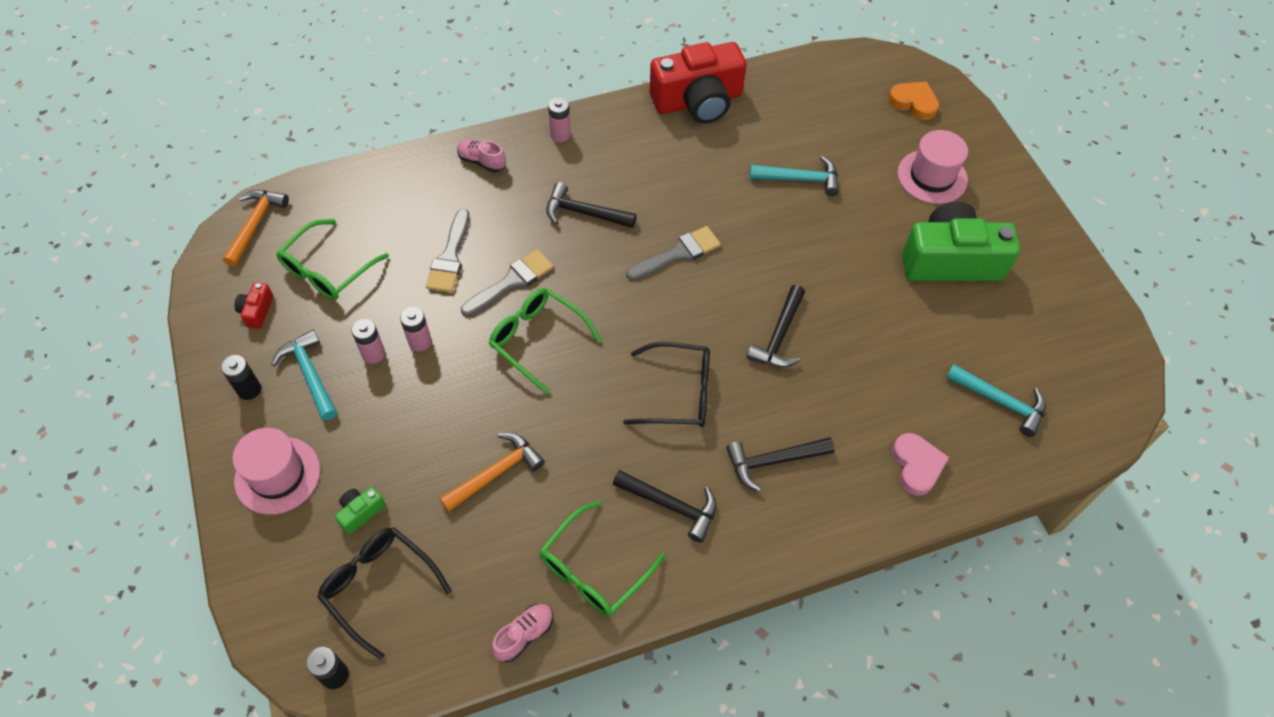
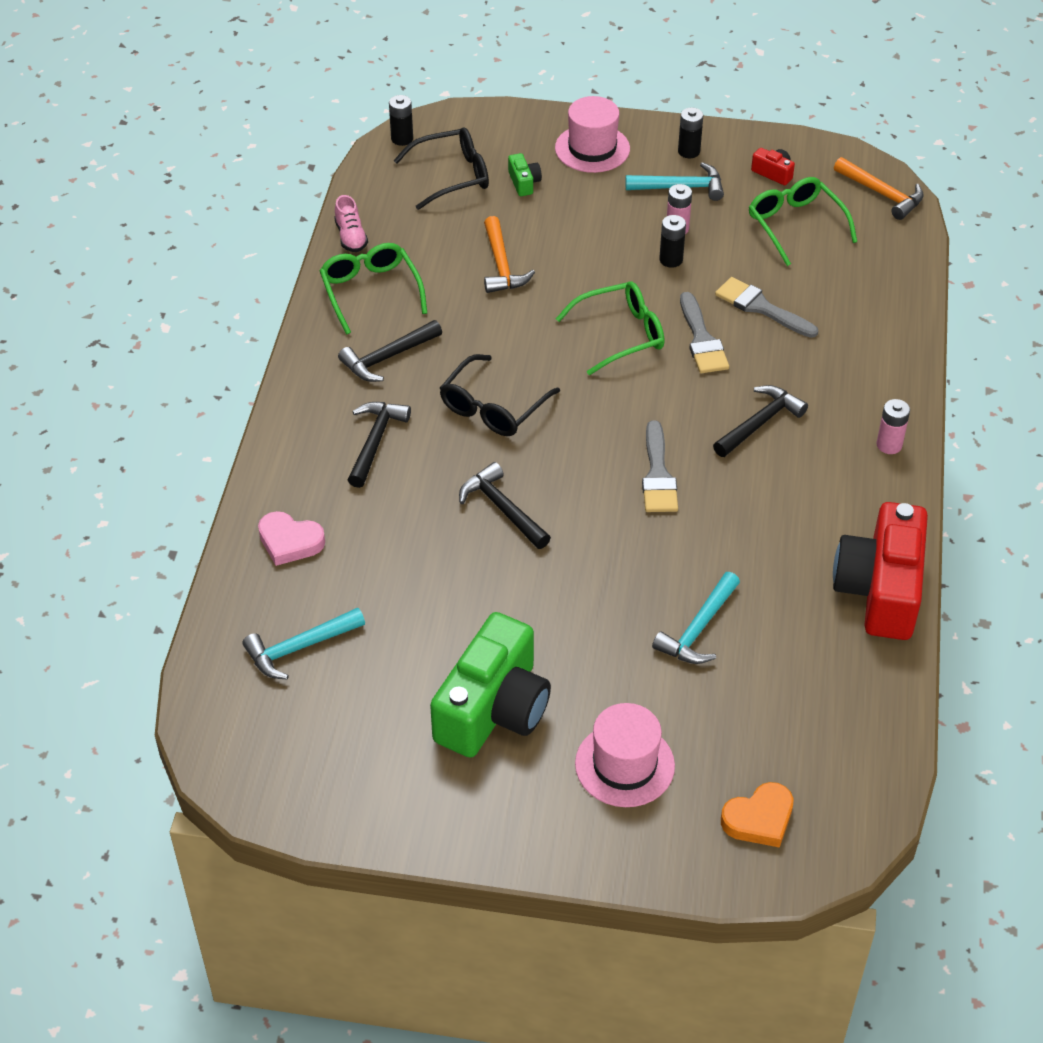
camera: 120 degrees right, 10 degrees down
pink battery [400,307,432,352] -> black battery [659,215,686,268]
pink shoe [457,139,506,172] -> none

